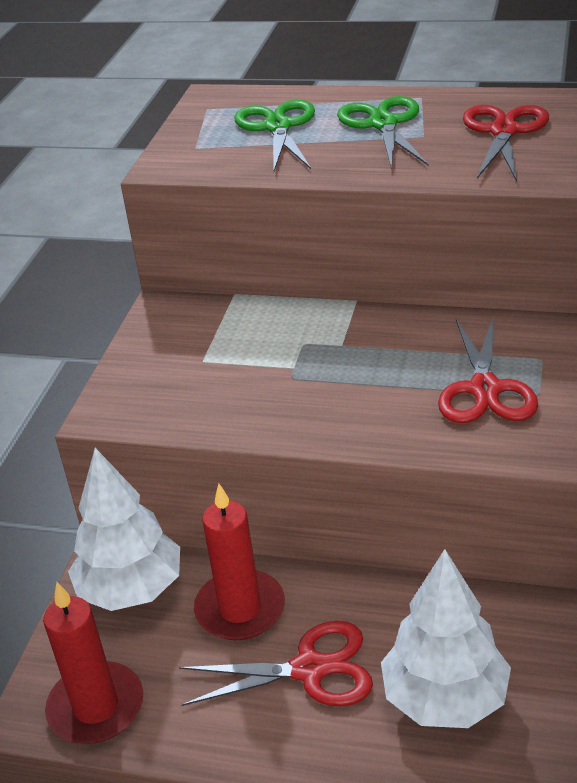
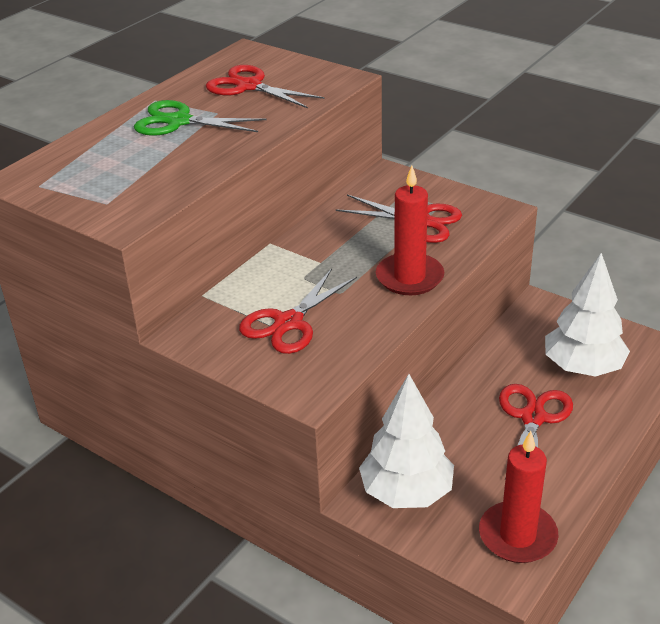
camera: 70 degrees left, 0 degrees up
red candle [194,484,285,640] -> red candle moved to [376,166,444,295]
green scissors [234,100,315,171] -> none
none -> red scissors [239,268,357,354]

